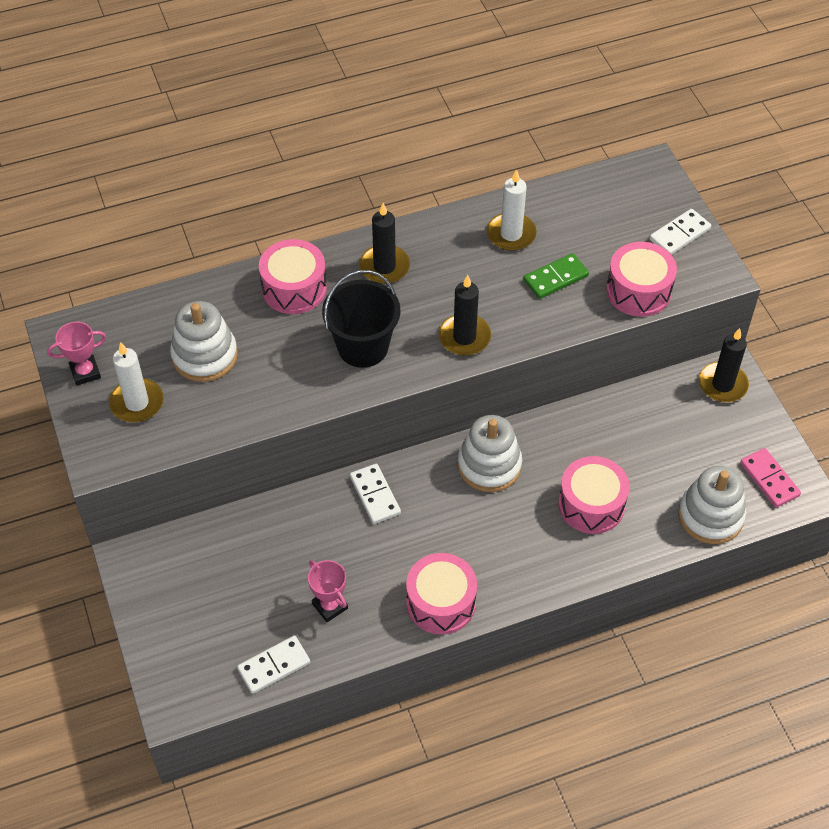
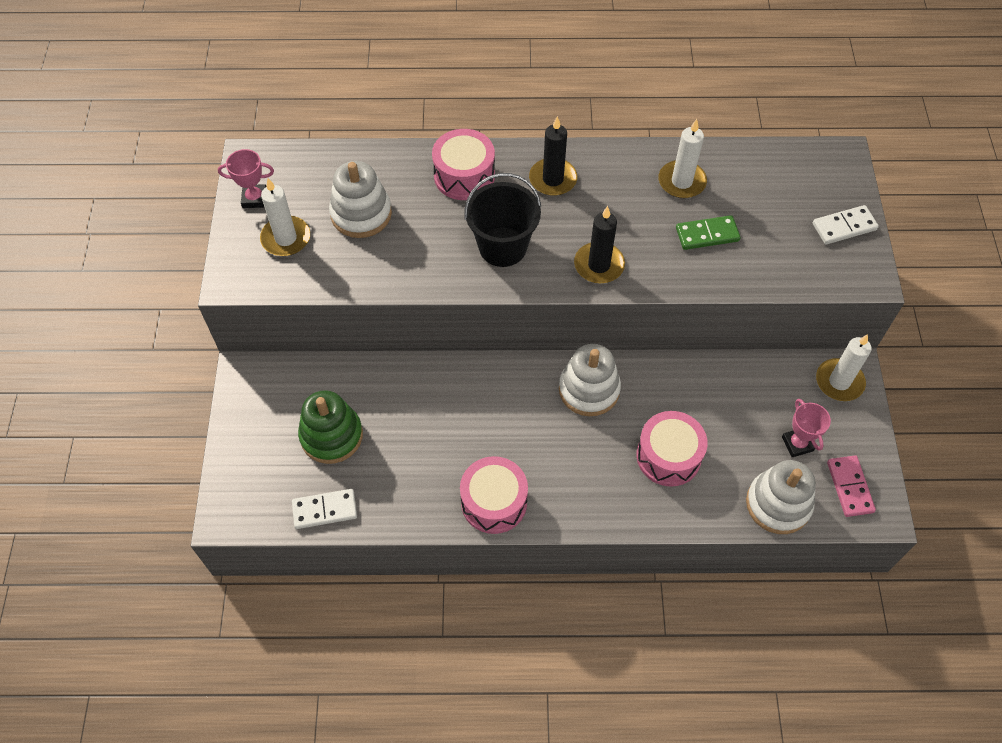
camera: 20 degrees right, 5 degrees up
pink trophy [308,560,348,622] -> pink trophy moved to [782,399,831,457]
white domino [350,463,401,524] -> none
pink drum [606,242,677,317] -> none
black candle [699,328,749,402] -> white candle [816,334,872,401]
none -> green stacking toy [298,390,363,464]

